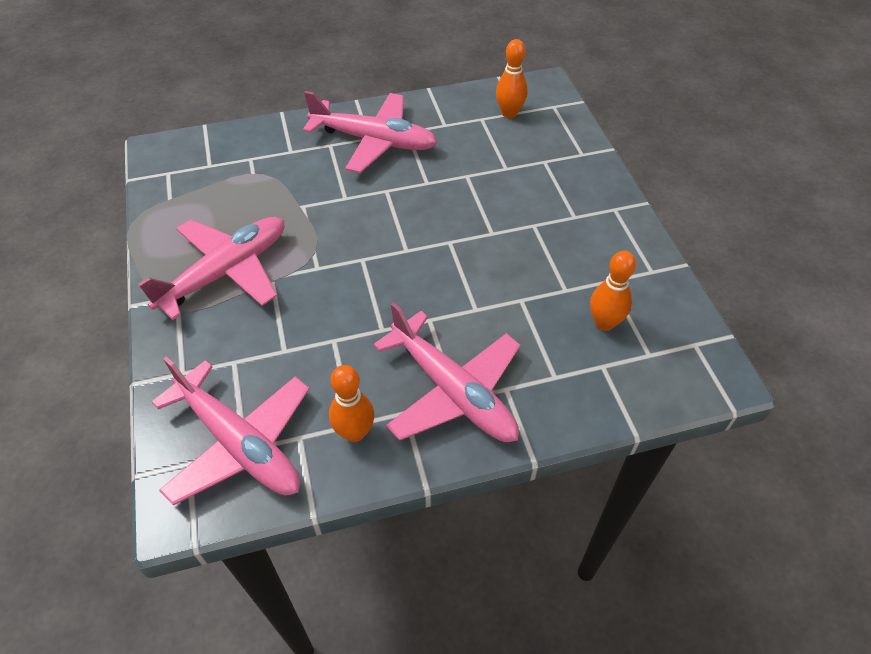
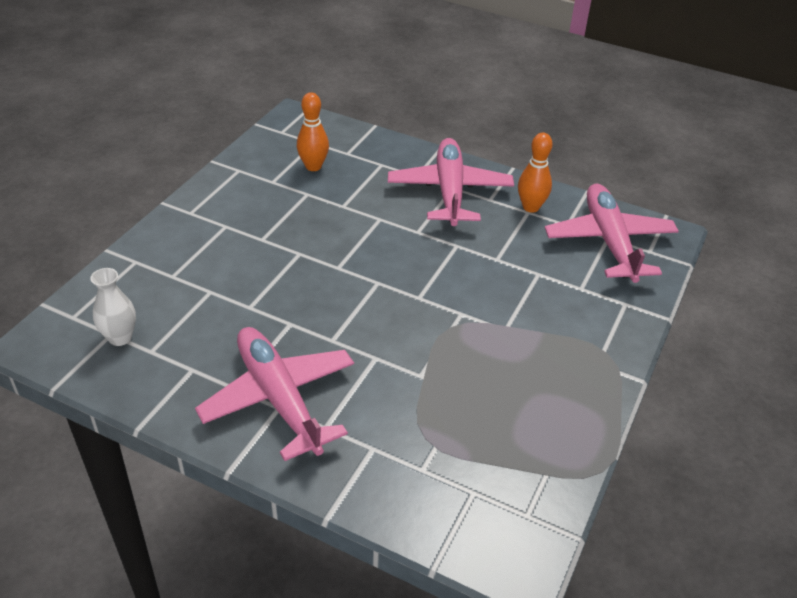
camera: 140 degrees left, 10 degrees down
pink plane [138,217,284,320] -> none
orange bowling pin [496,39,527,118] -> white vase [90,268,136,346]

